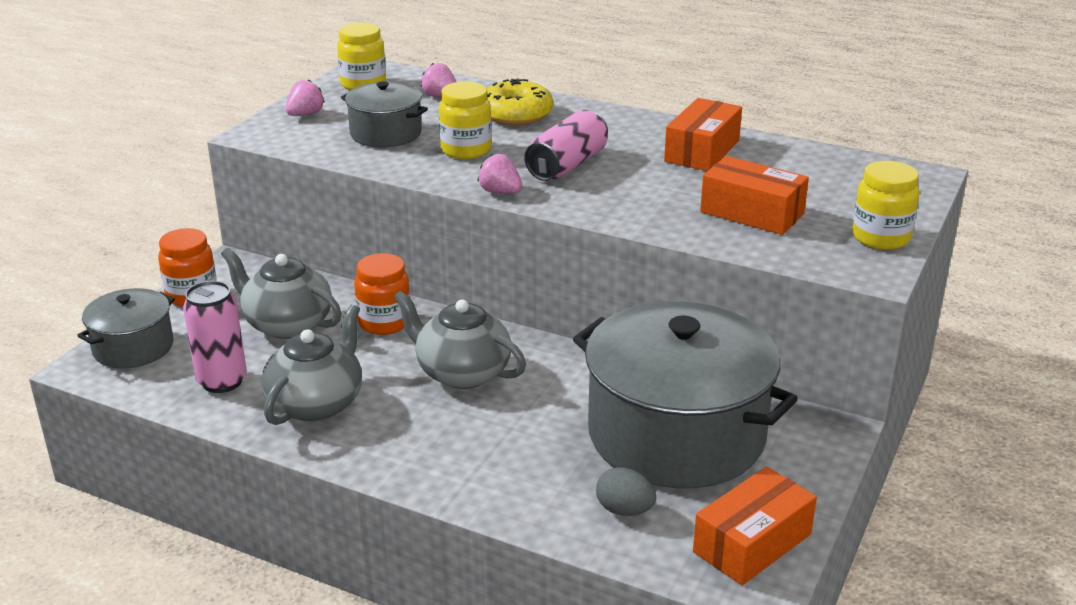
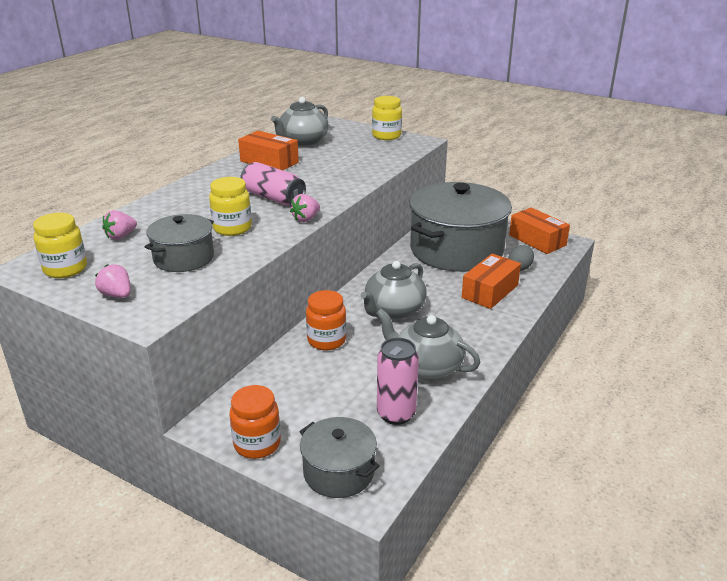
camera: 85 degrees left, 0 degrees up
grey teapot [221,248,342,339] -> grey teapot moved to [271,97,329,147]
yellow donut [487,79,553,125] -> none
orange box [700,156,809,235] -> orange box moved to [462,254,521,309]

